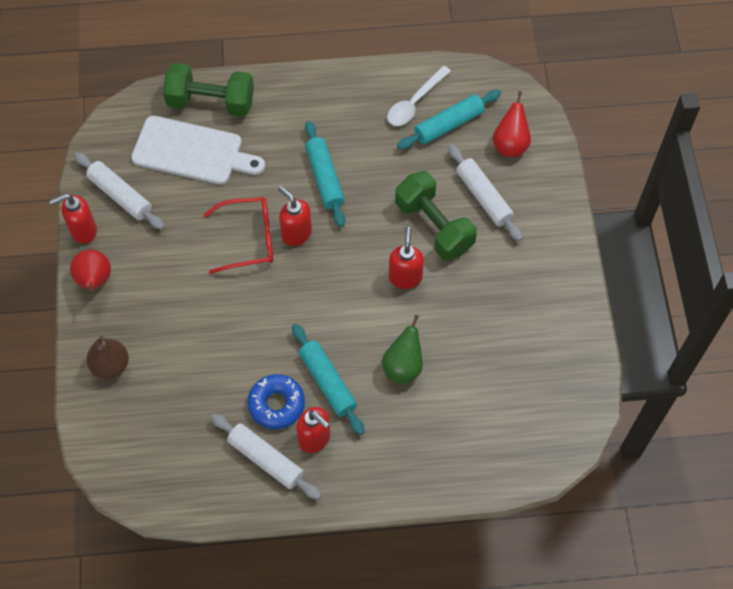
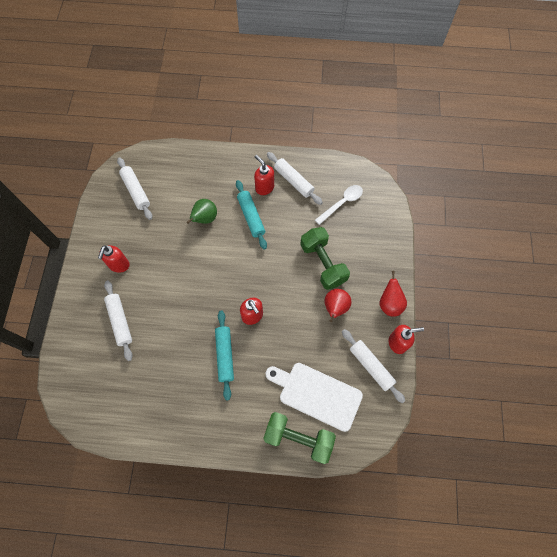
camera: 170 degrees left, 5 degrees up
brown pear [87,335,129,379] -> none
red glasses [204,197,274,274] -> none
blue donut [247,374,305,429] -> none
white spoon [387,66,451,126] -> white spoon moved to [315,185,363,225]
red soap dispenser [389,227,424,289] -> red soap dispenser moved to [98,245,130,273]
green dumbbell [395,171,477,261] -> green dumbbell moved to [300,227,350,290]
turquoise rolling pin [397,90,501,150] -> none
red pear [493,91,531,157] -> red pear moved to [324,289,352,322]
none -> white rolling pin [117,157,152,220]

